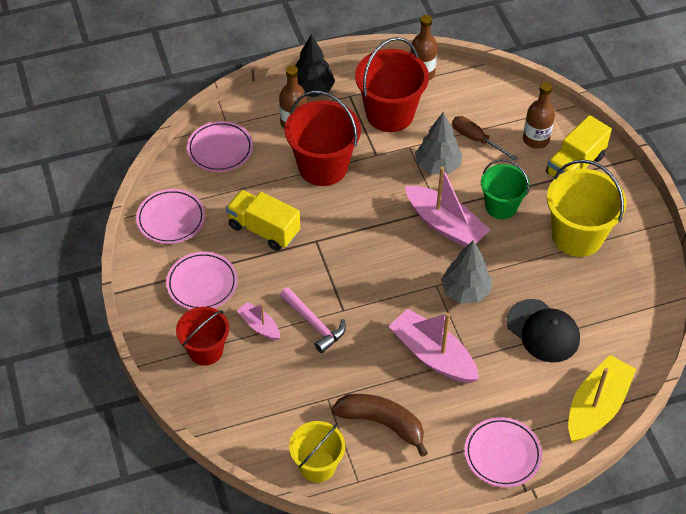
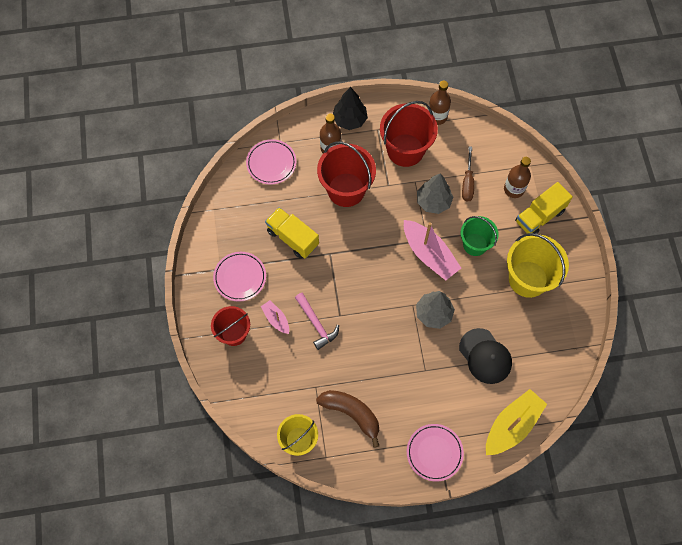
camera: 10 degrees right, 15 degrees up
pink plate [136,189,205,244] -> none
pink boat [388,309,479,383] -> none
brown screwdriver [452,116,518,161] -> brown screwdriver turned 135 degrees counterclockwise [462,146,474,202]

